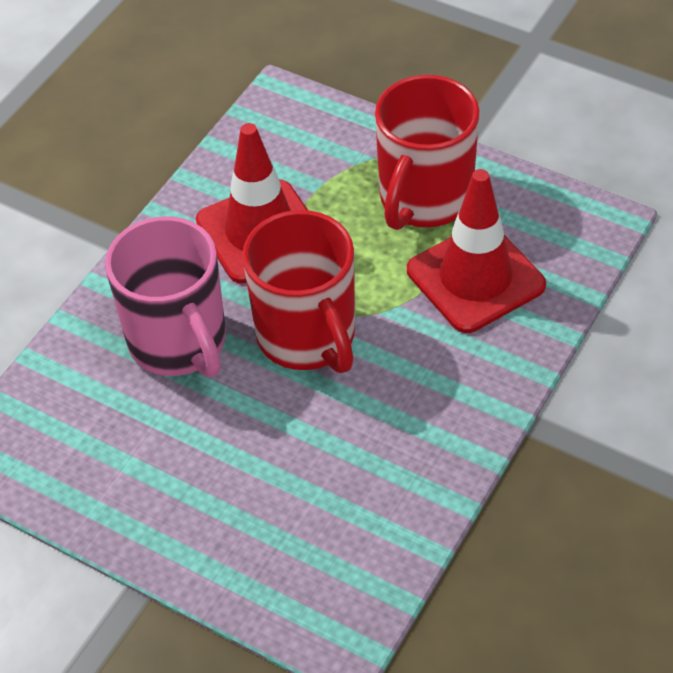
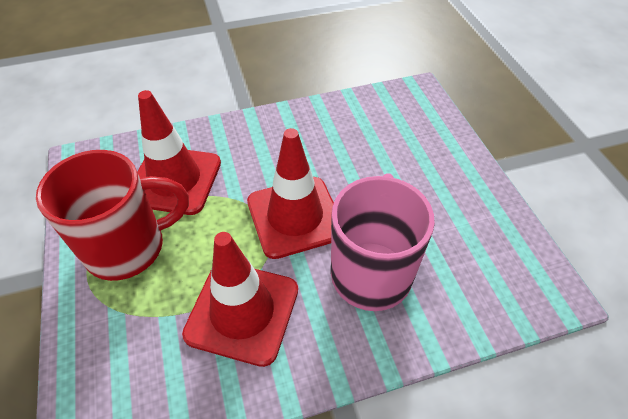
camera: 140 degrees left, 0 degrees up
red mug [242,210,355,373] -> red traffic cone [247,128,334,259]

